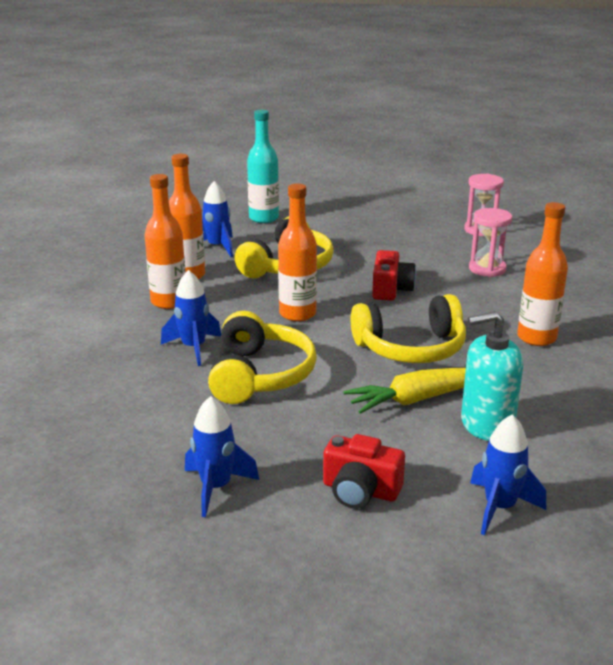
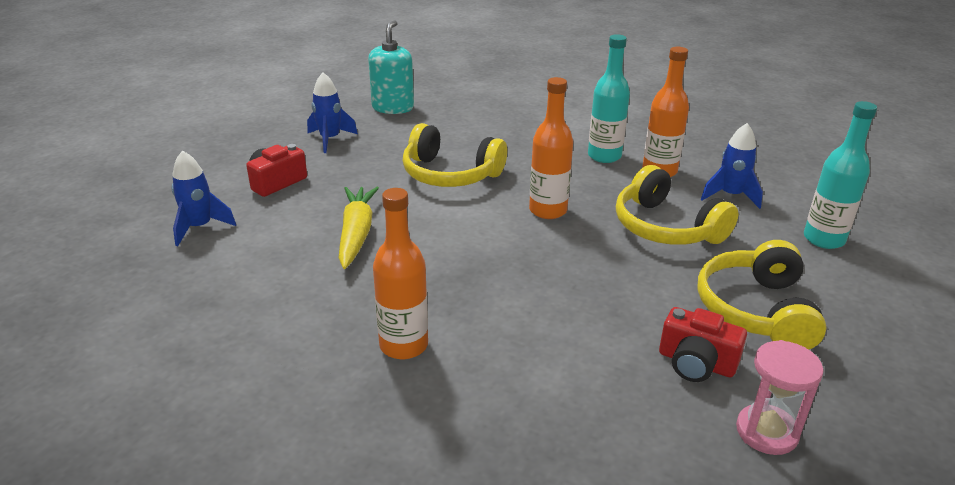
camera: 110 degrees right, 5 degrees up
orange bottle [144,174,186,309] -> turquoise bottle [588,34,630,163]
blue rocket [161,270,221,366] -> none
yellow headphones [351,294,466,363] -> yellow headphones moved to [697,240,827,350]
red camera [372,250,416,301] -> red camera moved to [659,307,747,382]
turquoise soap dispenser [461,311,524,441] -> turquoise soap dispenser moved to [368,20,414,114]
pink hourglass [469,208,512,277] -> none

